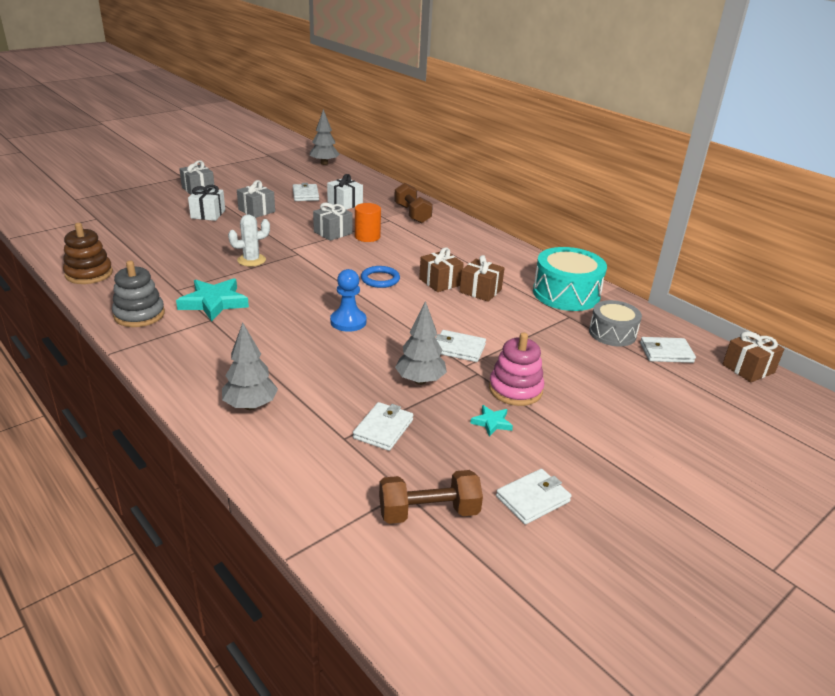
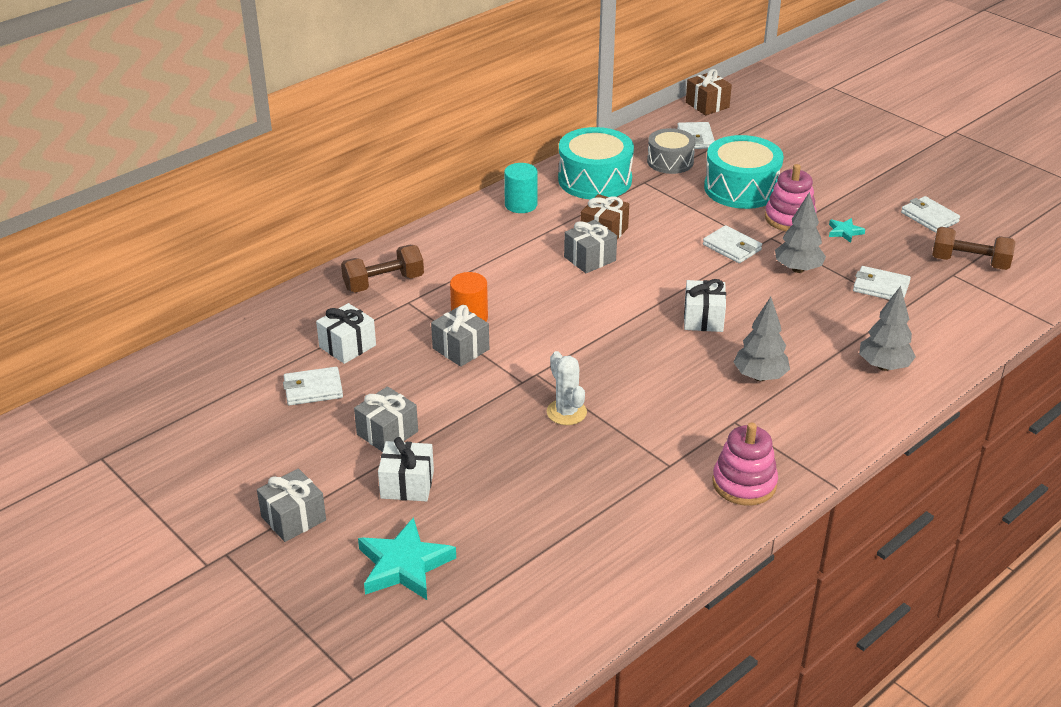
camera: 90 degrees left, 5 degrees up
brown stacking toy [63,223,113,284] -> none
grey stacking toy [112,261,165,327] -> pink stacking toy [712,423,778,506]
turquoise star [176,278,249,322] -> turquoise star moved to [358,517,456,600]
grey tree [310,109,339,165] -> grey tree moved to [733,297,790,381]
blue pawn [330,269,366,332] -> white gift [684,279,726,332]
blue ring [361,266,400,288] -> none
brown dumbbell [379,470,483,524] -> brown dumbbell turned 60 degrees counterclockwise [932,227,1016,270]
brown gift [419,247,464,292] -> grey gift [564,220,617,273]
white wallet [436,330,486,362] -> white wallet turned 60 degrees counterclockwise [703,225,762,263]
none -> turquoise cylinder [504,163,538,213]
none -> turquoise drum [704,135,784,209]

